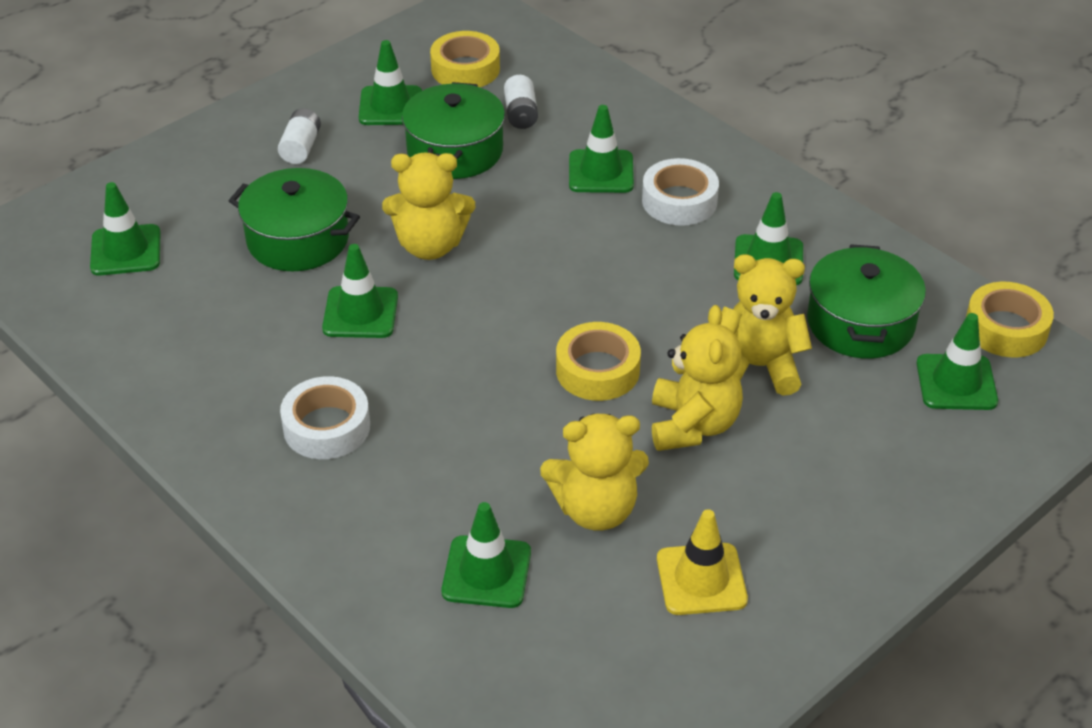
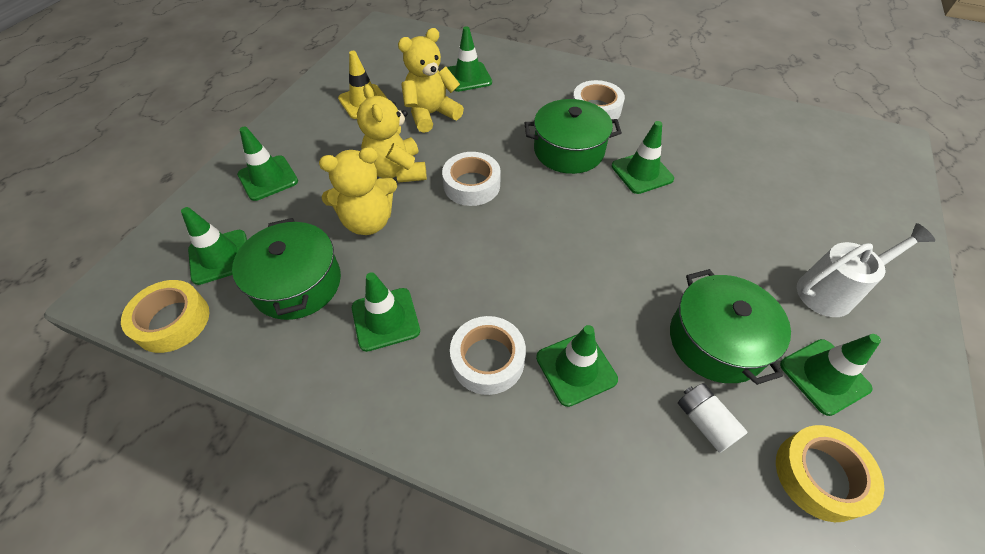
camera: 155 degrees right, 10 degrees up
green traffic cone [90,182,161,275] -> green traffic cone moved to [237,127,298,201]
green pot [229,168,360,271] -> green pot moved to [524,99,622,174]
white battery [278,108,321,164] -> white watering can [797,223,935,317]
yellow teddy bear [382,152,475,260] -> none
yellow tape [556,322,641,401] -> white tape [442,152,501,206]

